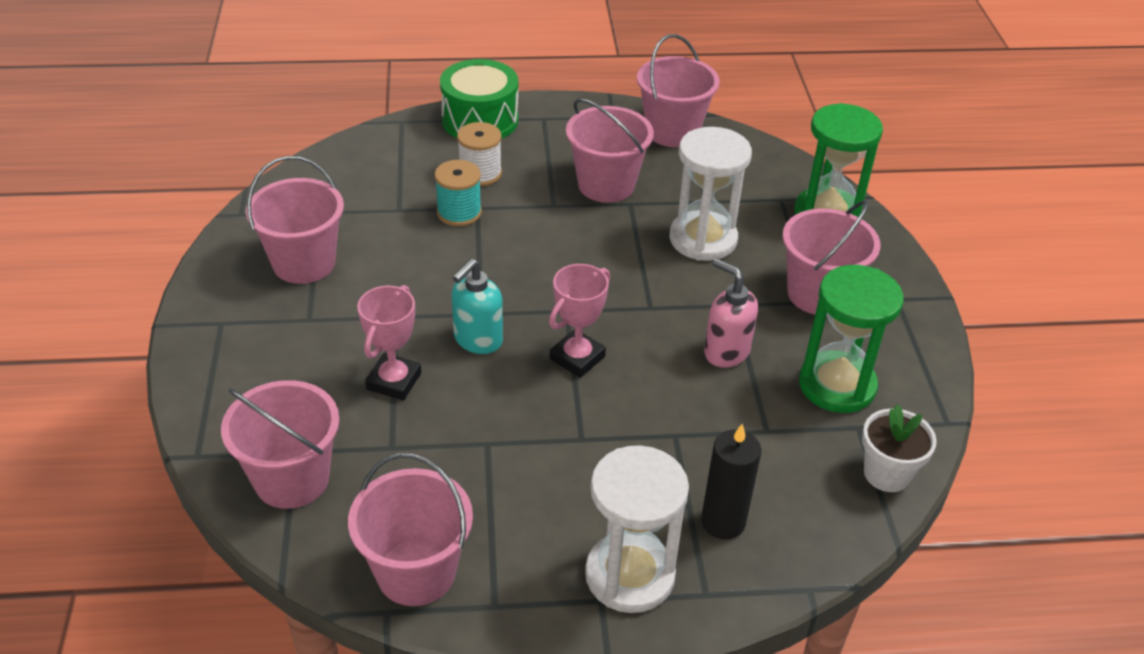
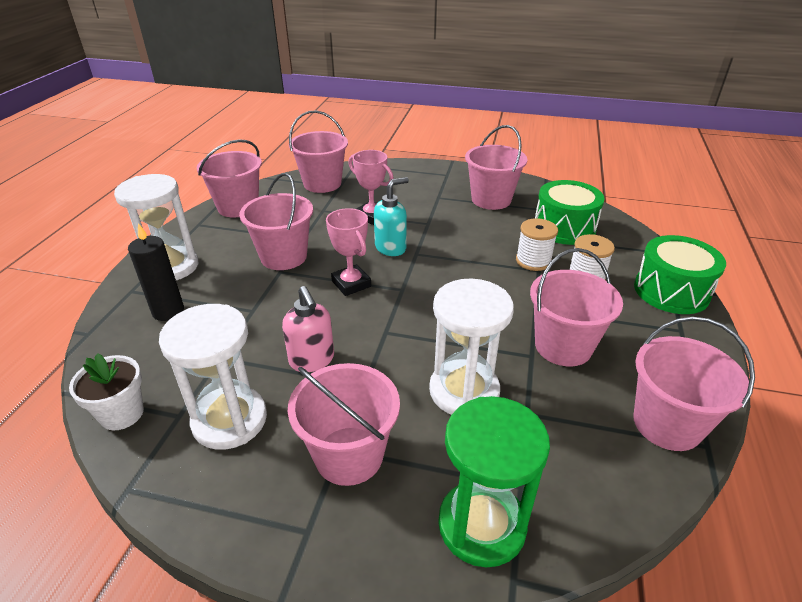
camera: 110 degrees right, 5 degrees down
turquoise spool [435,160,482,226] -> white spool [516,218,558,271]
turquoise soap dispenser [452,259,503,354] -> turquoise soap dispenser turned 90 degrees clockwise [374,177,409,256]
pink soap dispenser [704,258,758,368] -> pink soap dispenser turned 90 degrees clockwise [282,286,334,372]
green hourglass [799,265,904,413] -> white hourglass [159,304,267,450]
none -> pink bucket [239,173,313,270]
none -> green drum [535,180,605,245]

